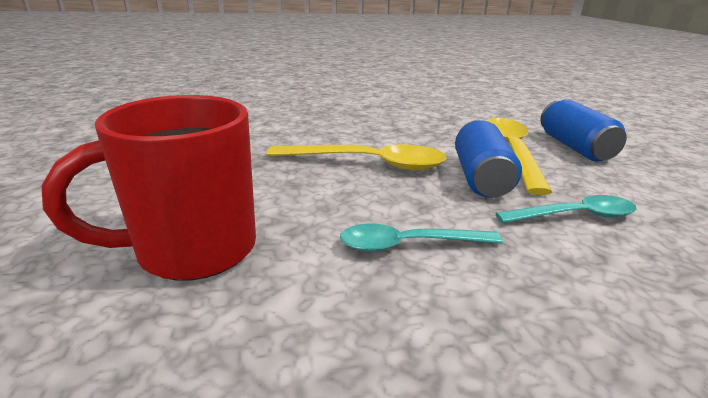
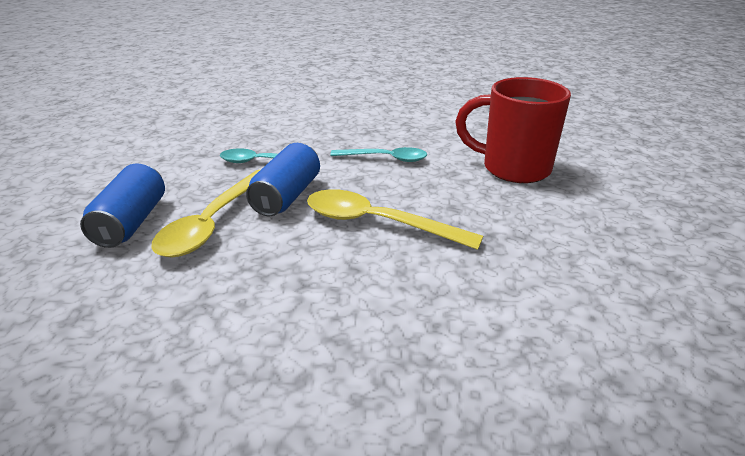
camera: 165 degrees left, 5 degrees up
red mug [42,95,256,280] -> red mug turned 150 degrees counterclockwise [455,77,571,183]

